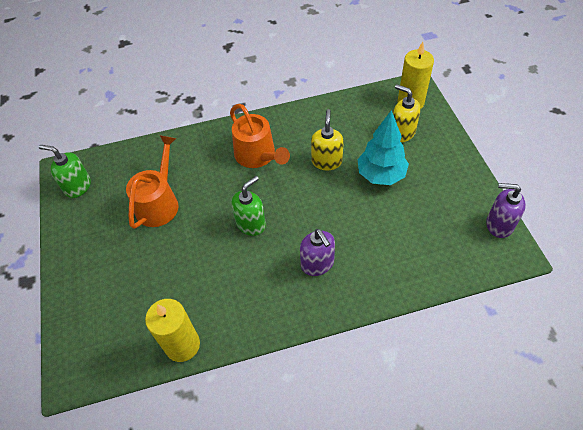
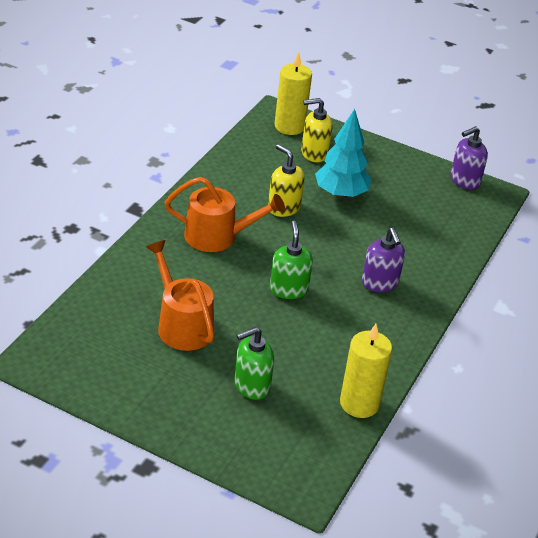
camera: 55 degrees left, 15 degrees down
green soap dispenser [39,145,91,198] -> green soap dispenser moved to [234,327,274,400]
purple soap dispenser [300,229,335,276] -> purple soap dispenser turned 60 degrees clockwise [362,228,405,292]

